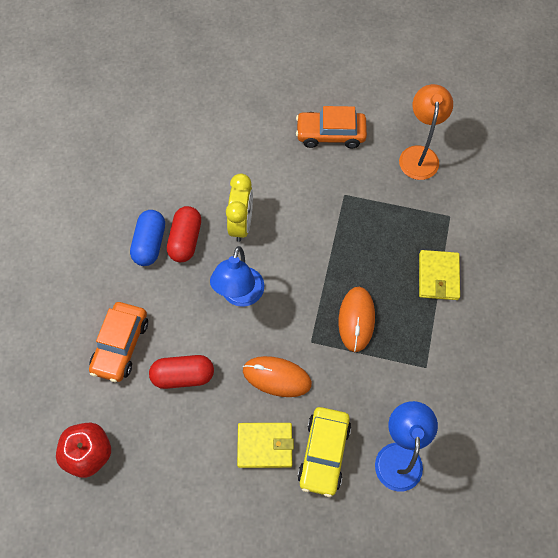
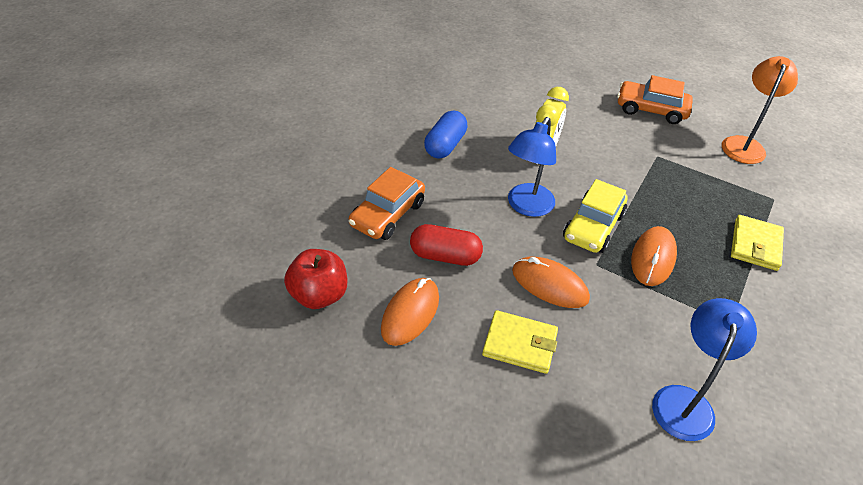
camera: 15 degrees right, 20 degrees down
red capsule [167,206,201,262] -> none
yellow car [298,407,351,497] -> yellow car moved to [563,179,627,253]
none -> orange mouse [381,278,439,346]

